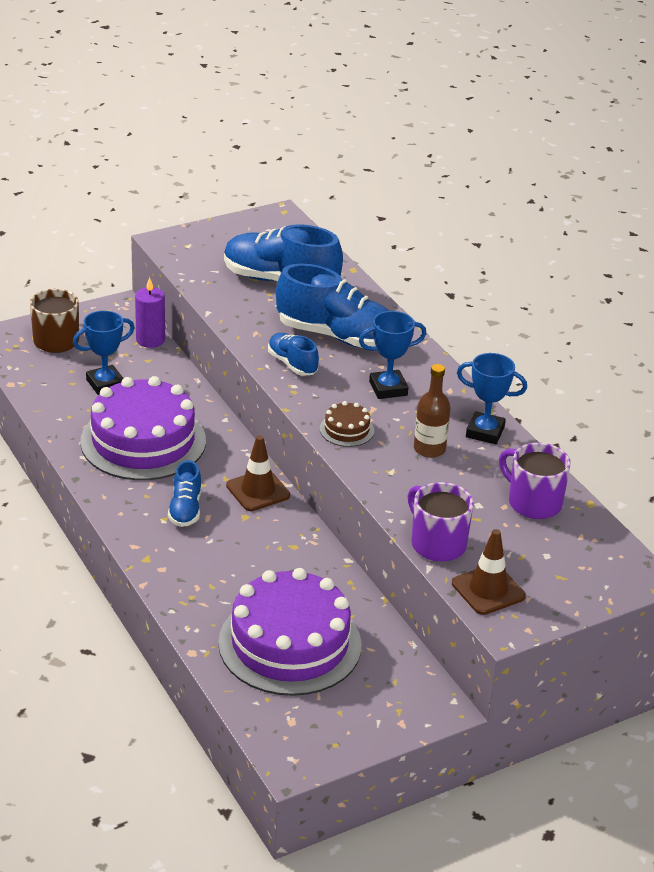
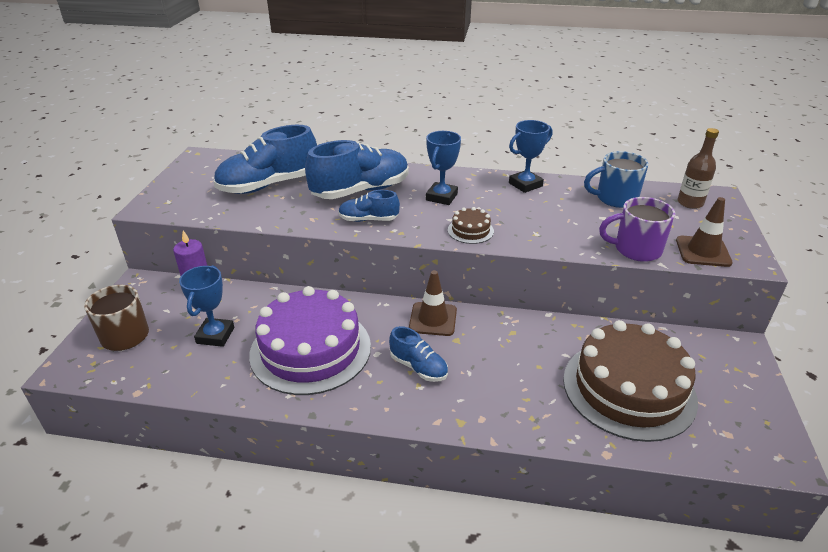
camera: 50 degrees left, 0 degrees up
purple cake [218,568,361,696] -> brown cake [563,320,698,442]
brown bottle [414,364,451,458] -> brown bottle moved to [677,128,719,209]
purple mug [499,443,571,519] -> blue mug [584,151,649,208]

